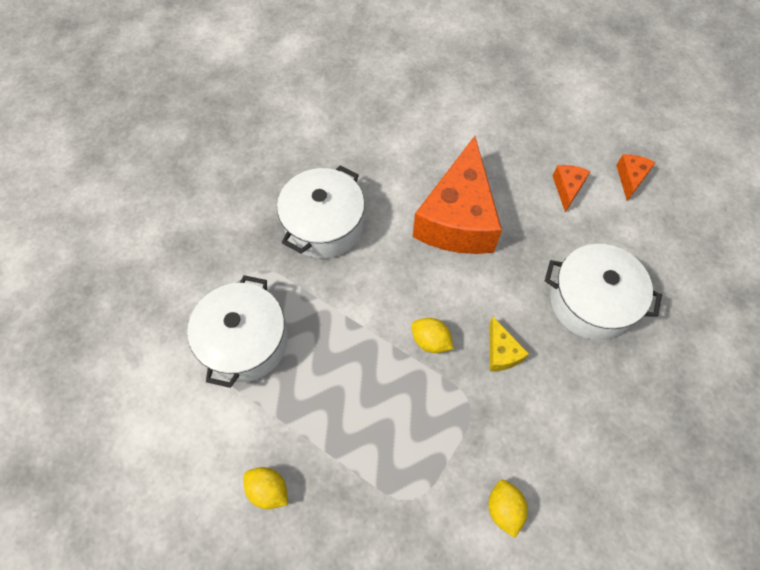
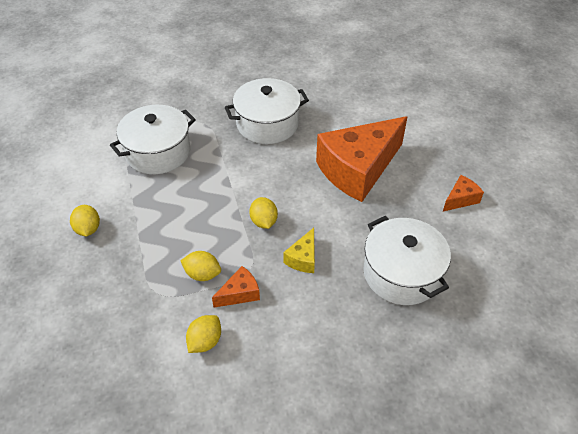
camera: 40 degrees right, 15 degrees down
orange cheese [616,154,656,201] -> orange cheese moved to [212,266,260,308]
none -> yellow lemon [180,251,221,281]

